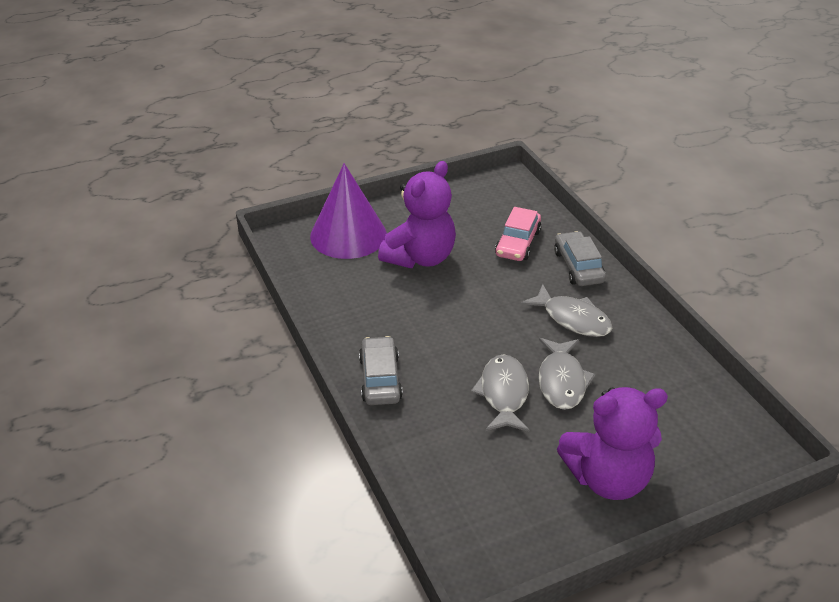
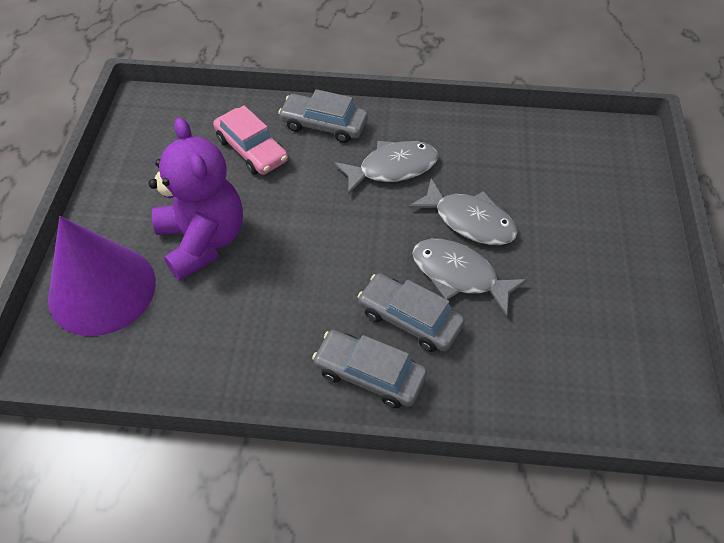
camera: 60 degrees left, 15 degrees up
purple teddy bear [557,387,668,500] -> none
none -> grey car [357,273,465,352]

